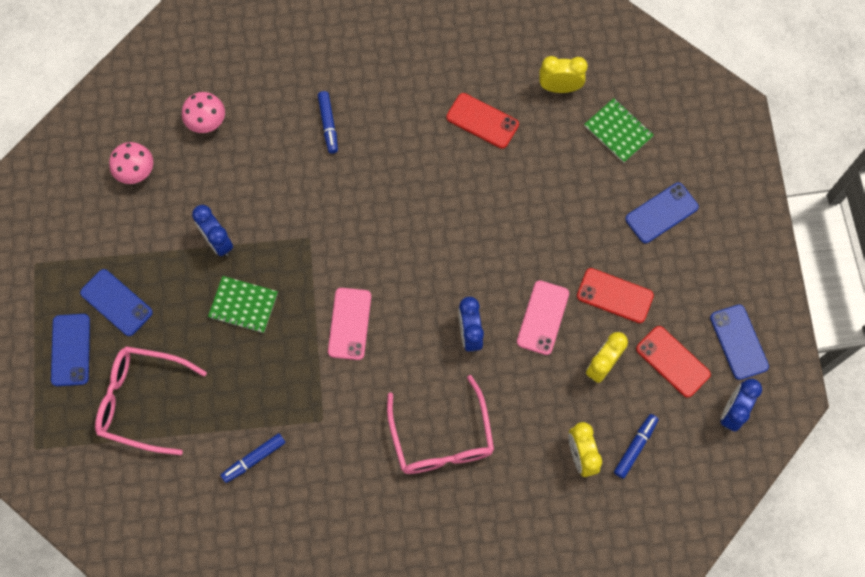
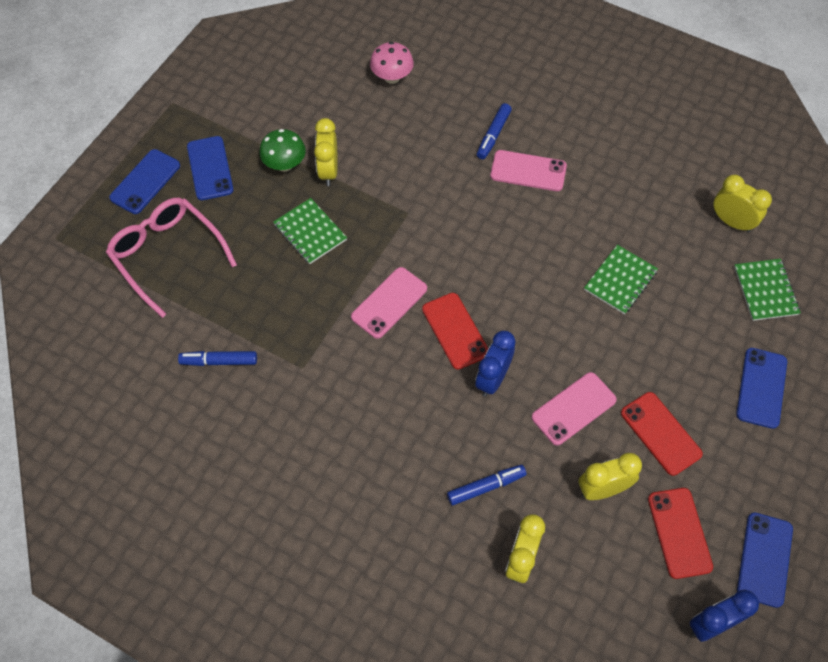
camera: 35 degrees right, 10 degrees down
pink mushroom [109,142,153,184] -> none
blue clock [192,205,233,257] -> yellow clock [314,118,338,186]
pink glasses [387,375,494,474] -> none
red phone [446,93,519,149] -> red phone moved to [422,293,488,370]
blue marker [614,414,659,479] -> blue marker moved to [447,465,526,506]
blue phone [625,183,699,243] -> blue phone turned 75 degrees counterclockwise [736,348,787,429]
none -> green mushroom [259,129,306,172]
none -> pink phone [490,150,567,191]
none -> green notebook [584,245,658,315]

